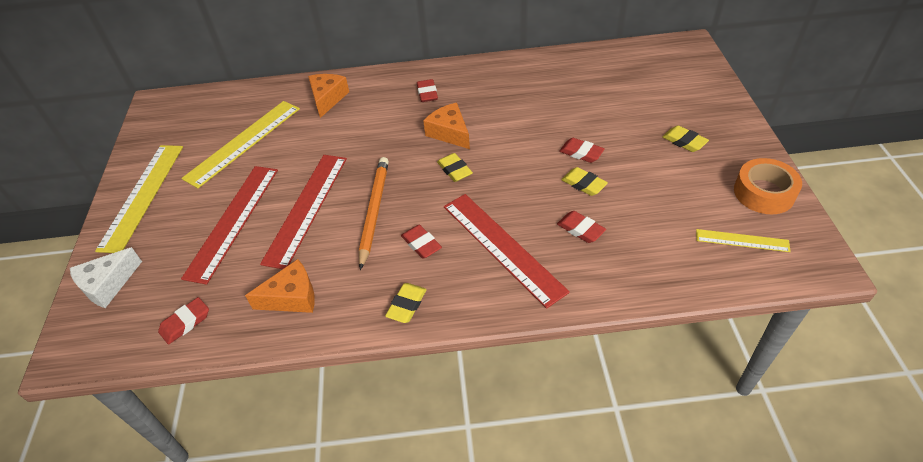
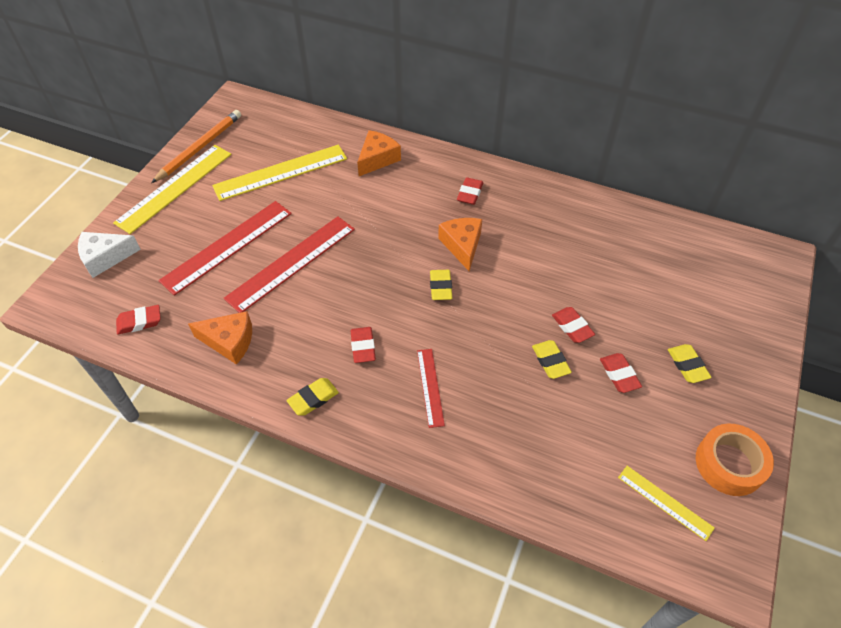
camera: 25 degrees right, 5 degrees up
orange pencil [359,157,389,270] -> orange pencil moved to [151,110,241,183]
red ruler [444,194,570,309] -> red ruler [417,349,445,428], size x0.53
red eraser [557,211,606,243] -> red eraser moved to [600,353,642,393]

